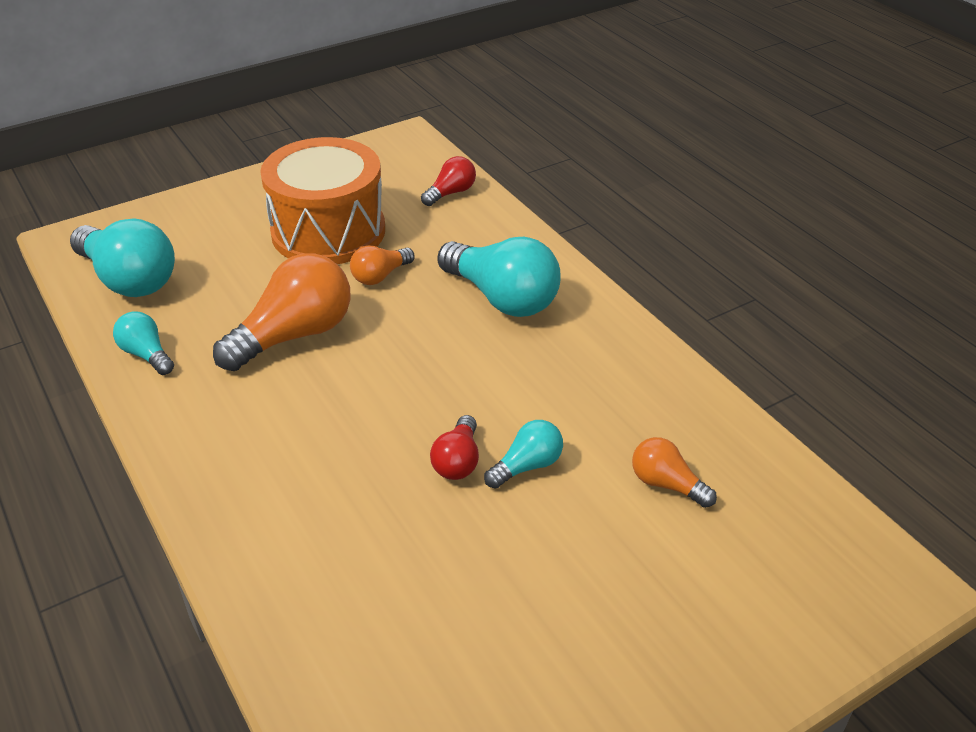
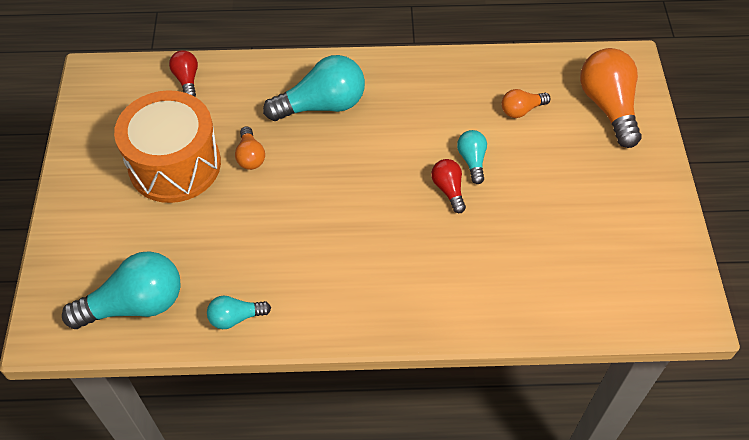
camera: 60 degrees left, 15 degrees up
orange light bulb [213,254,350,371] -> orange light bulb moved to [580,48,642,148]
red light bulb [430,415,479,480] -> red light bulb turned 150 degrees counterclockwise [431,159,466,213]

